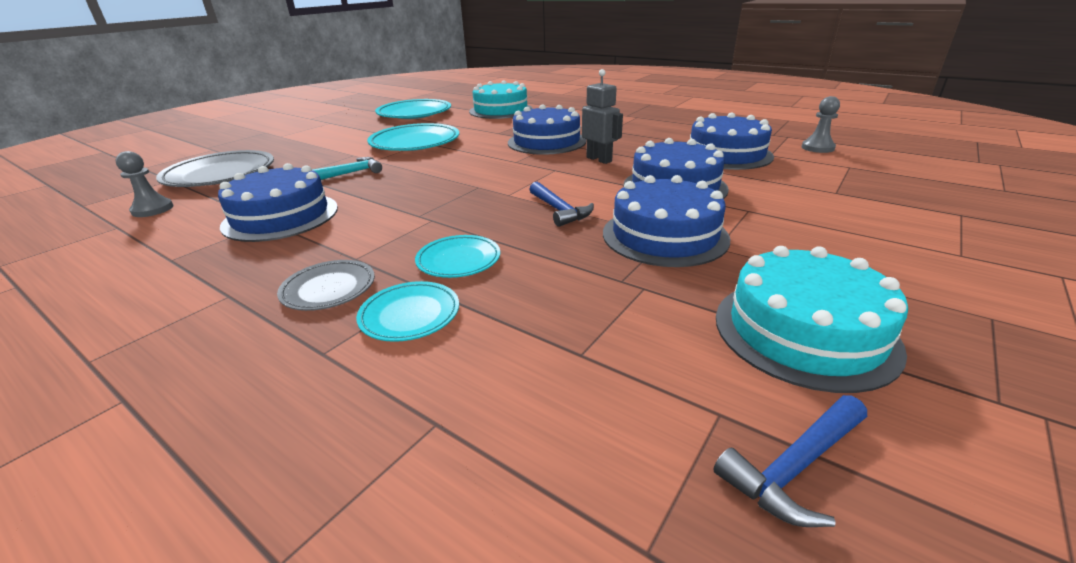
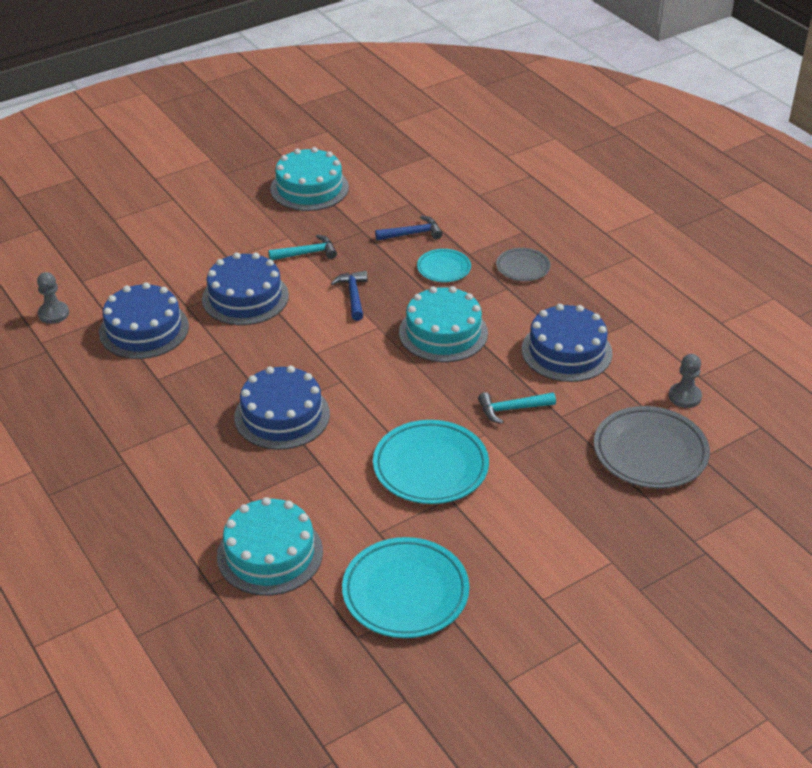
camera: 160 degrees left, 10 degrees up
turquoise plate [356,281,459,342] -> none
grey robot [582,69,623,164] -> none
blue cake [603,175,730,267] -> turquoise hammer [268,234,337,260]
blue hammer [713,395,867,527] -> blue hammer moved to [375,215,442,241]
none -> turquoise cake [399,286,488,362]

